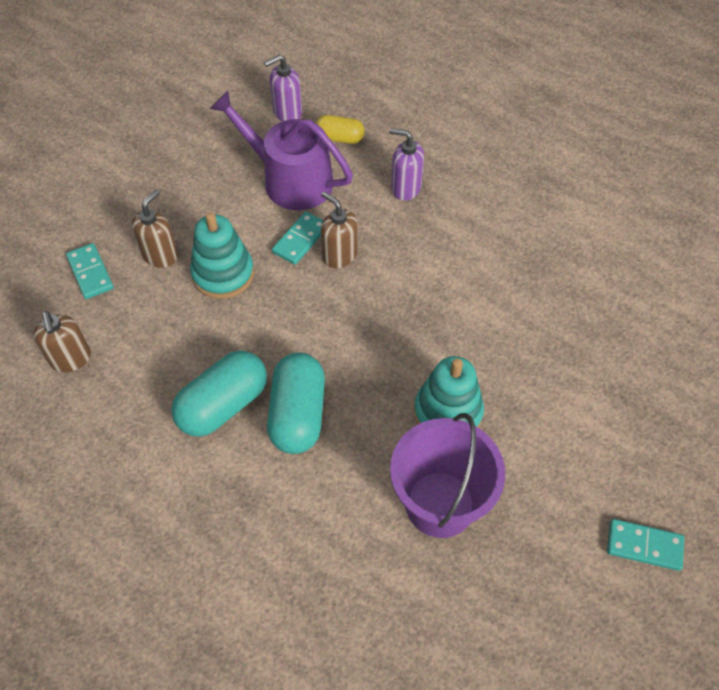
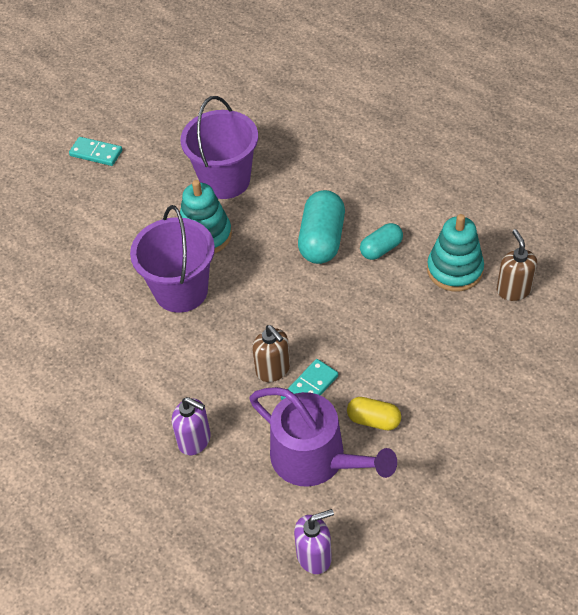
camera: 170 degrees left, 5 degrees down
turquoise domino [66,243,114,299] -> none
brown soap dispenser [132,189,178,268] -> none
turquoise capsule [171,351,267,437] -> turquoise capsule [360,223,403,260], size x0.58
turquoise stacking toy [190,212,254,299] -> turquoise stacking toy moved to [427,214,484,292]
yellow capsule [316,115,365,144] -> yellow capsule moved to [347,397,401,430]
none -> purple bucket [130,205,215,313]

